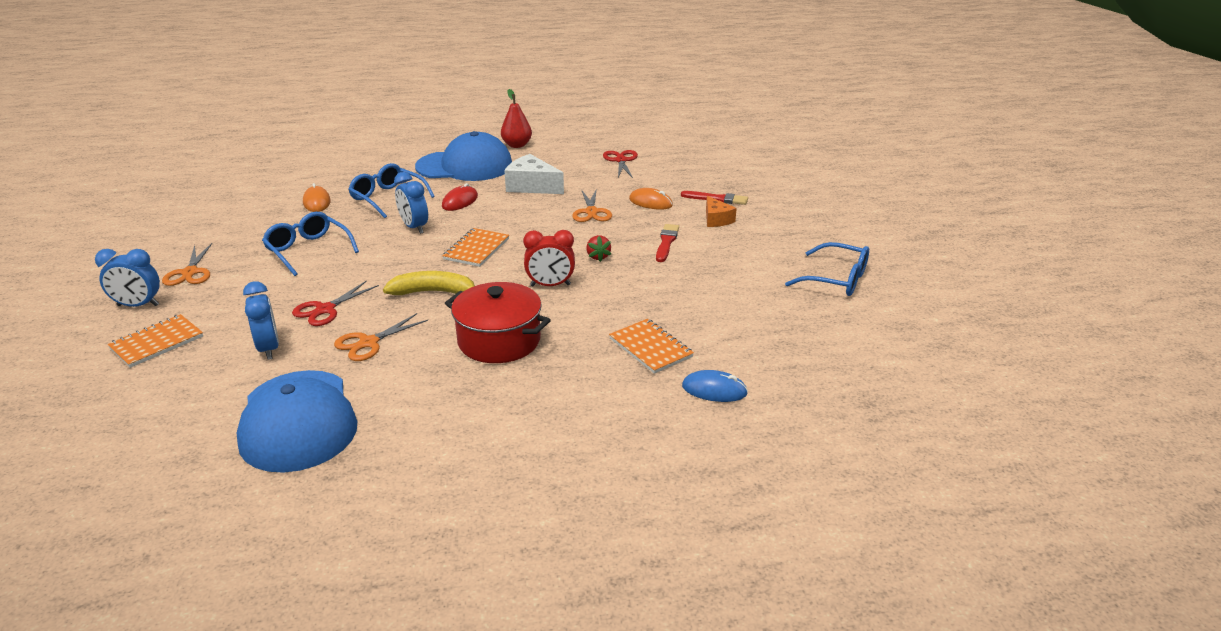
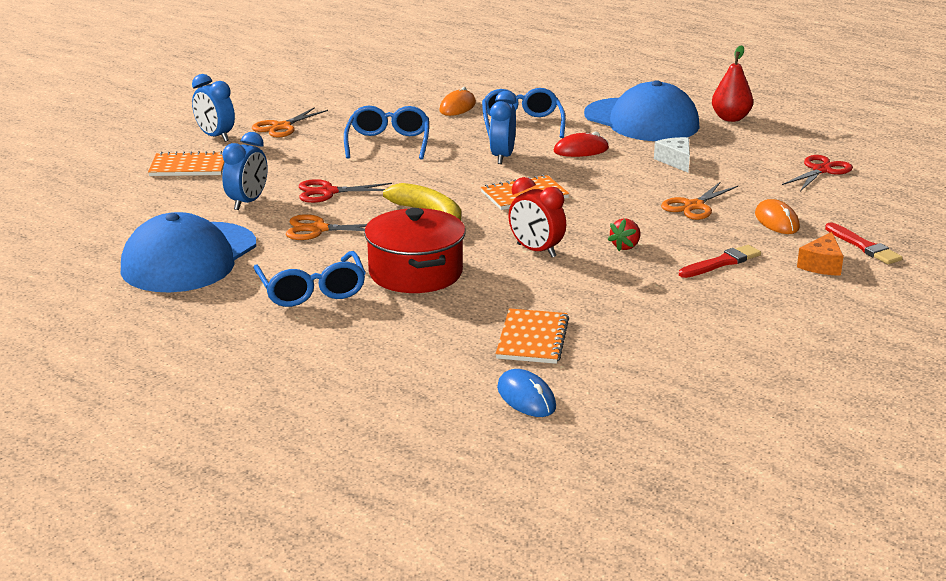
camera: 45 degrees right, 5 degrees down
white cheese [504,154,564,194] -> white cheese [654,137,690,173], size x0.62
blue glasses [785,242,869,296] -> blue glasses moved to [253,251,366,307]

